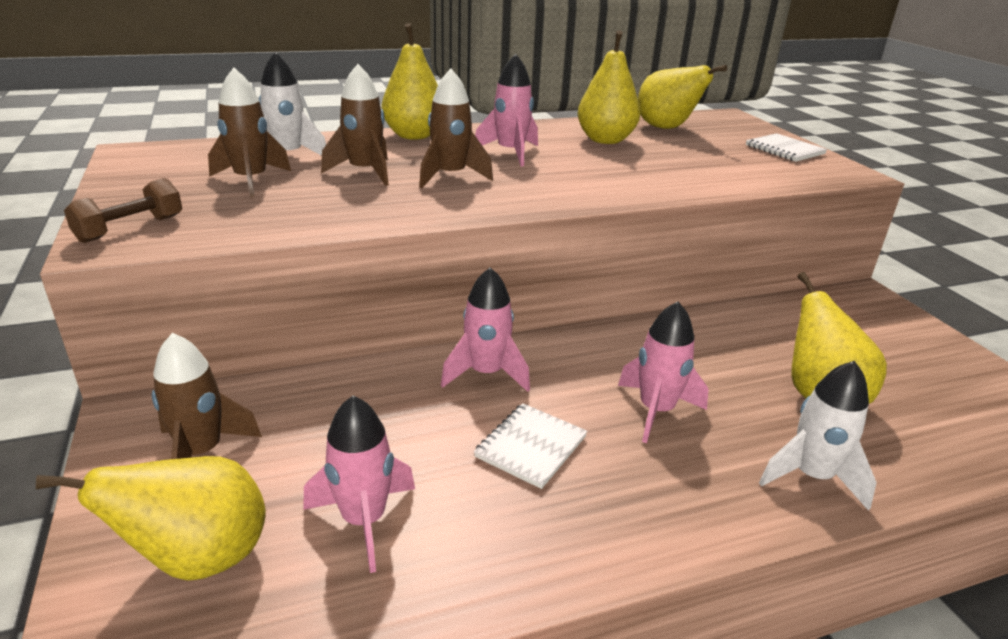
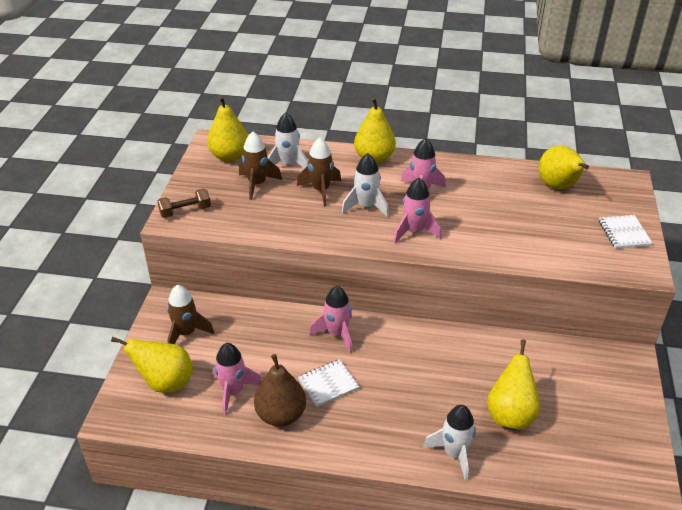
camera: 30 degrees right, 10 degrees up
brown rocket [419,69,493,188] -> white rocket [342,153,389,217]
yellow pear [577,30,640,144] -> yellow pear moved to [207,96,248,162]
pink rocket [618,301,709,443] -> pink rocket moved to [393,178,441,243]
none -> brown pear [254,354,306,427]

